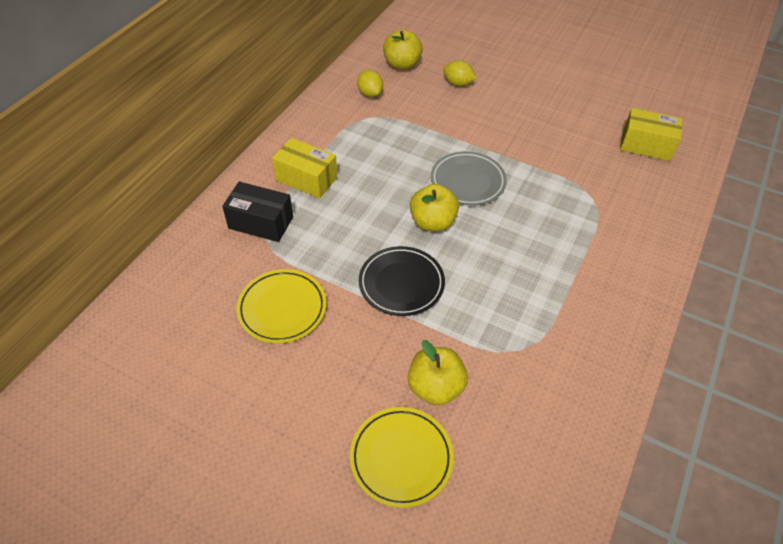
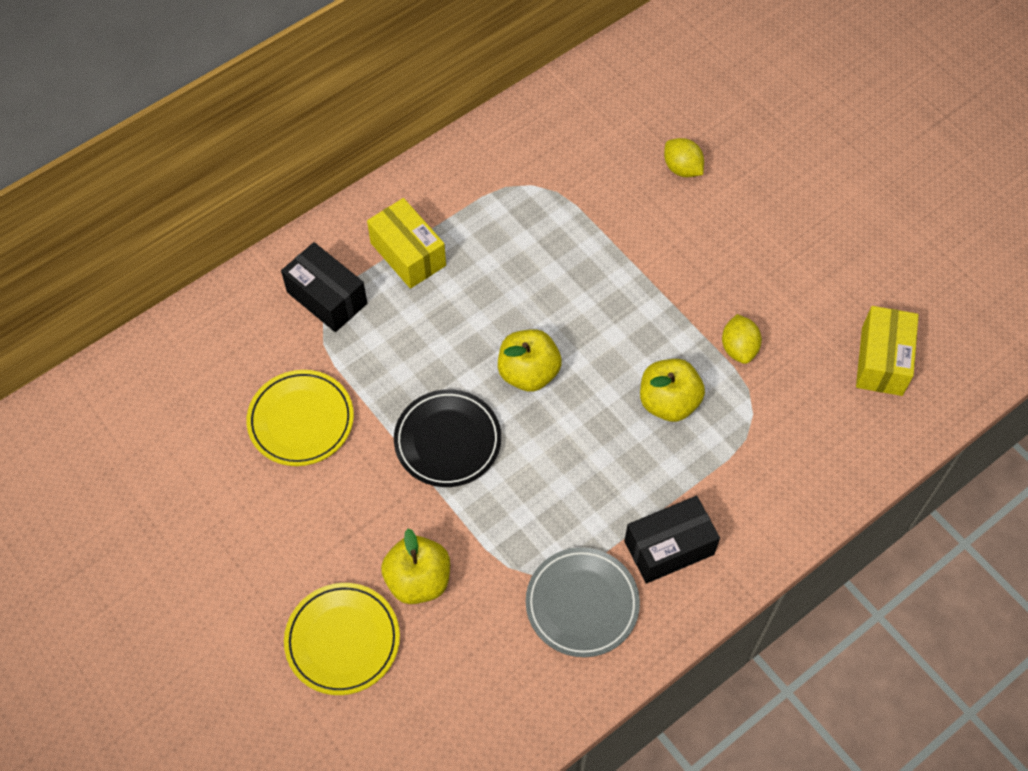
camera: 25 degrees right, 10 degrees up
yellow lemon [357,70,383,97] -> yellow lemon moved to [722,314,762,364]
yellow apple [383,30,422,70] -> yellow apple moved to [640,359,705,422]
grey plate [431,151,507,206] -> grey plate moved to [526,547,640,657]
yellow box [620,108,683,161] -> yellow box turned 60 degrees clockwise [856,306,919,396]
none -> black box [624,496,720,584]

